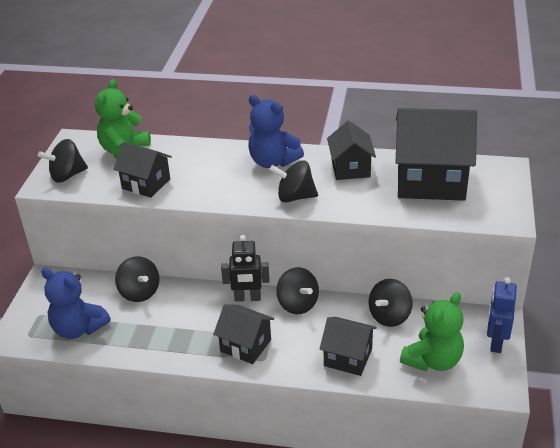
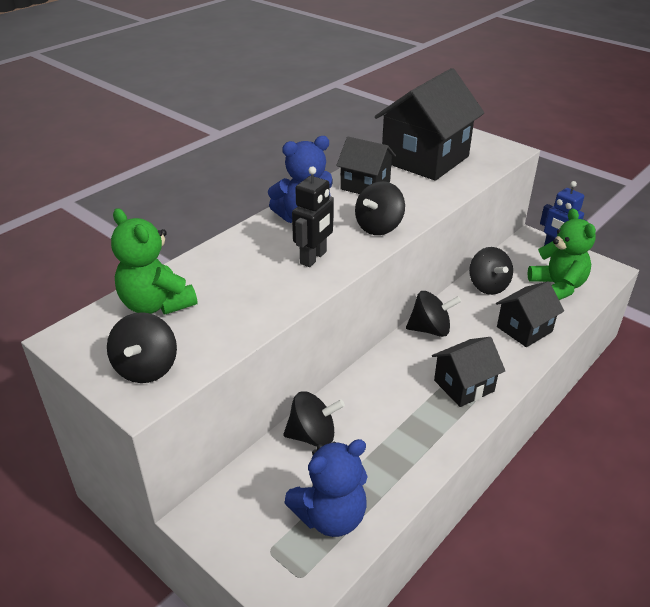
camera: 60 degrees left, 0 degrees up
black house [113,142,172,198] -> none
black robot [221,235,269,302] -> black robot moved to [292,166,334,267]

